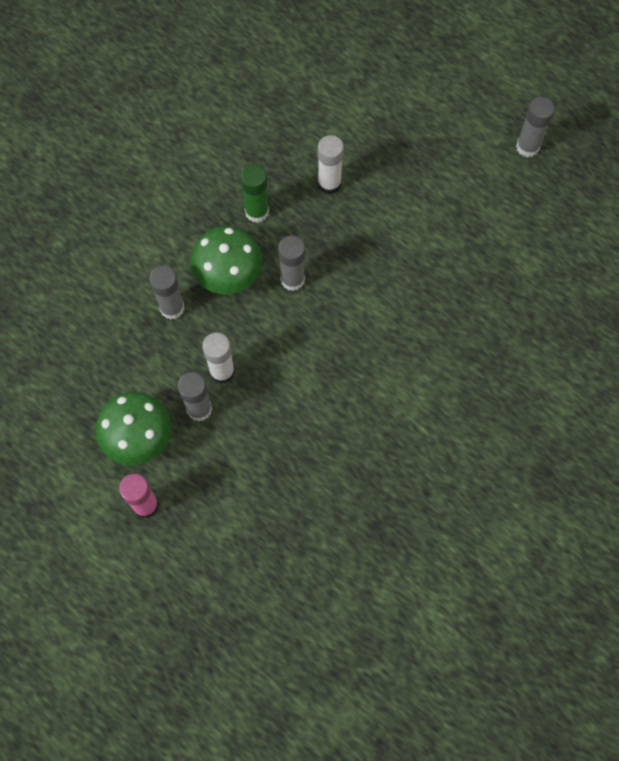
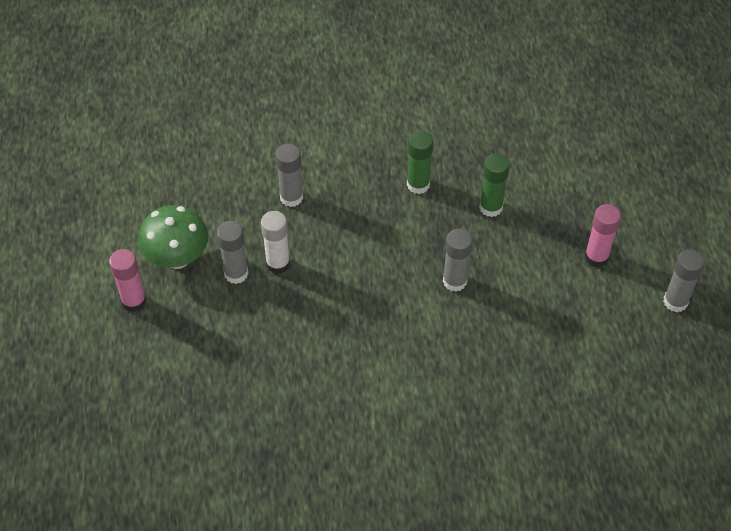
camera: 45 degrees right, 15 degrees down
green mushroom [191,226,262,294] -> none
grey glue stick [278,236,305,291] -> grey glue stick moved to [443,229,473,292]
white glue stick [318,135,344,195] -> green glue stick [479,154,510,217]
none -> pink glue stick [585,204,621,267]

